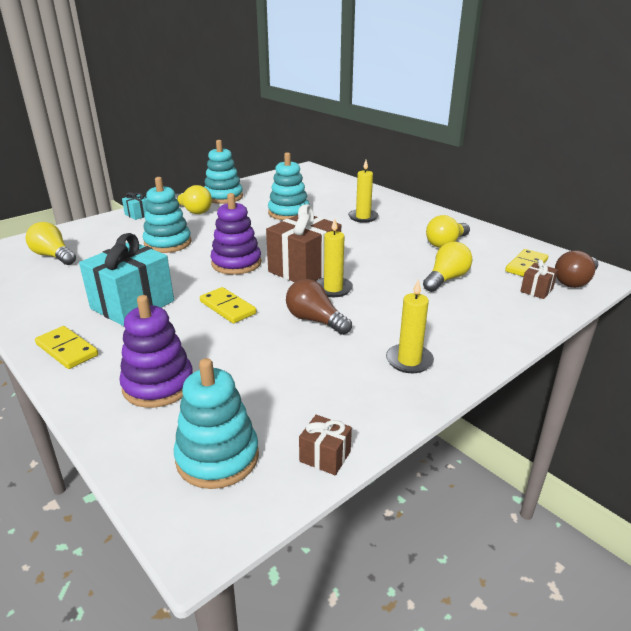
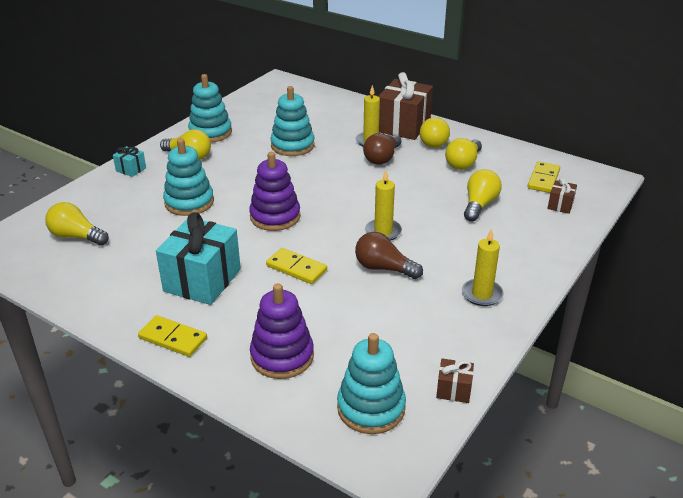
camera: 15 degrees left, 5 degrees up
brown gift [266,204,341,282] -> brown gift moved to [378,72,433,140]
brown light bulb [555,250,598,288] -> brown light bulb moved to [363,133,402,165]
none -> yellow light bulb [420,117,450,148]

